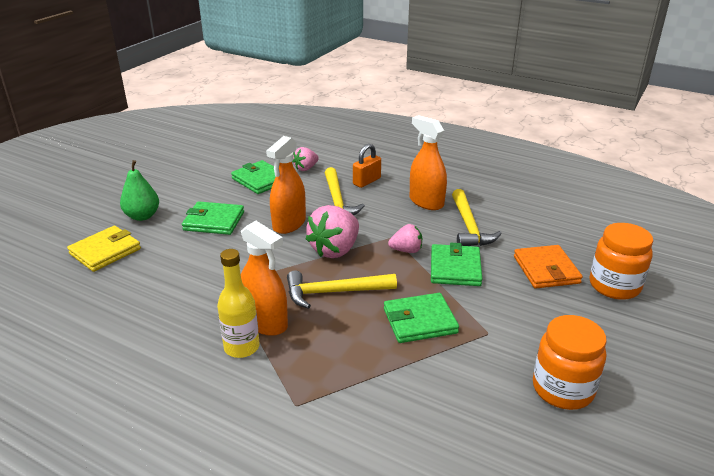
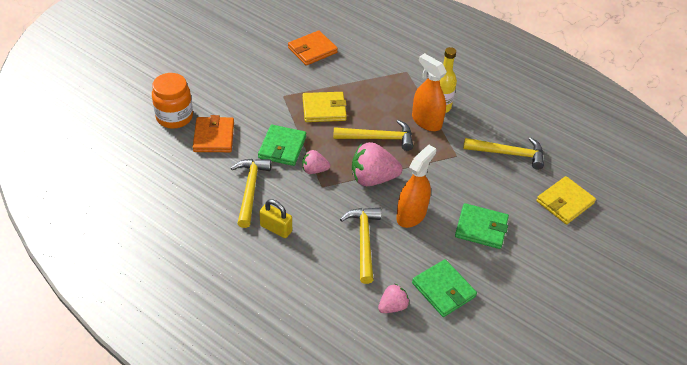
camera: 175 degrees left, 15 degrees up
green pear [120,160,159,221] -> none
pink strawberry [306,205,359,258] -> pink strawberry turned 135 degrees counterclockwise [352,142,402,186]
orange padlock [353,144,381,188] -> none
green wallet [384,293,459,343] -> yellow wallet [303,92,347,122]
orange spray bottle [410,115,447,210] -> yellow padlock [259,199,292,238]
orange jar [533,315,607,410] -> none
none -> orange wallet [288,30,338,66]
none -> yellow hammer [463,137,544,170]

